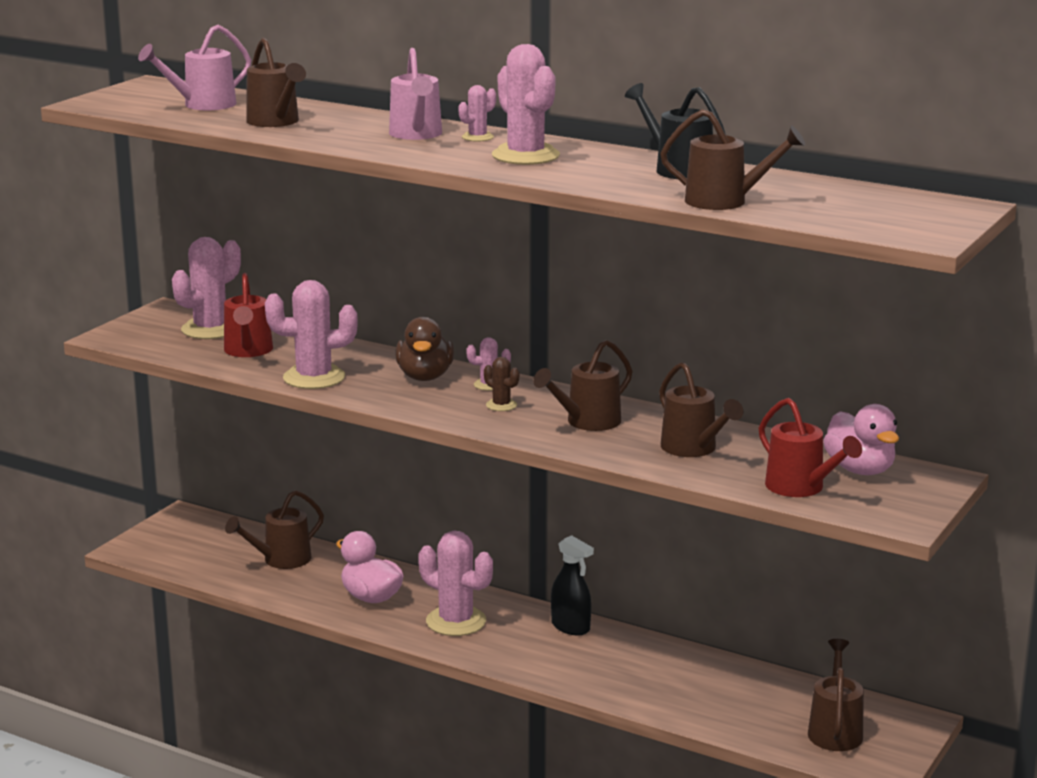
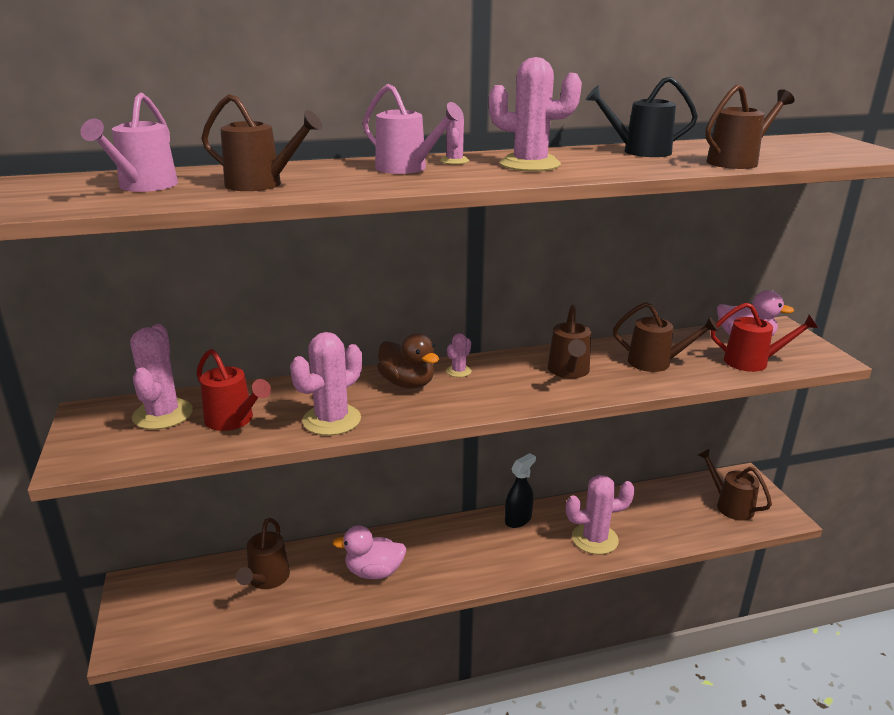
camera: 45 degrees left, 5 degrees up
pink cactus [418,531,493,636] -> pink cactus moved to [566,475,635,555]
brown cactus [484,357,519,411] -> none
black spray bottle [551,535,594,636] -> black spray bottle turned 45 degrees counterclockwise [505,453,536,528]

